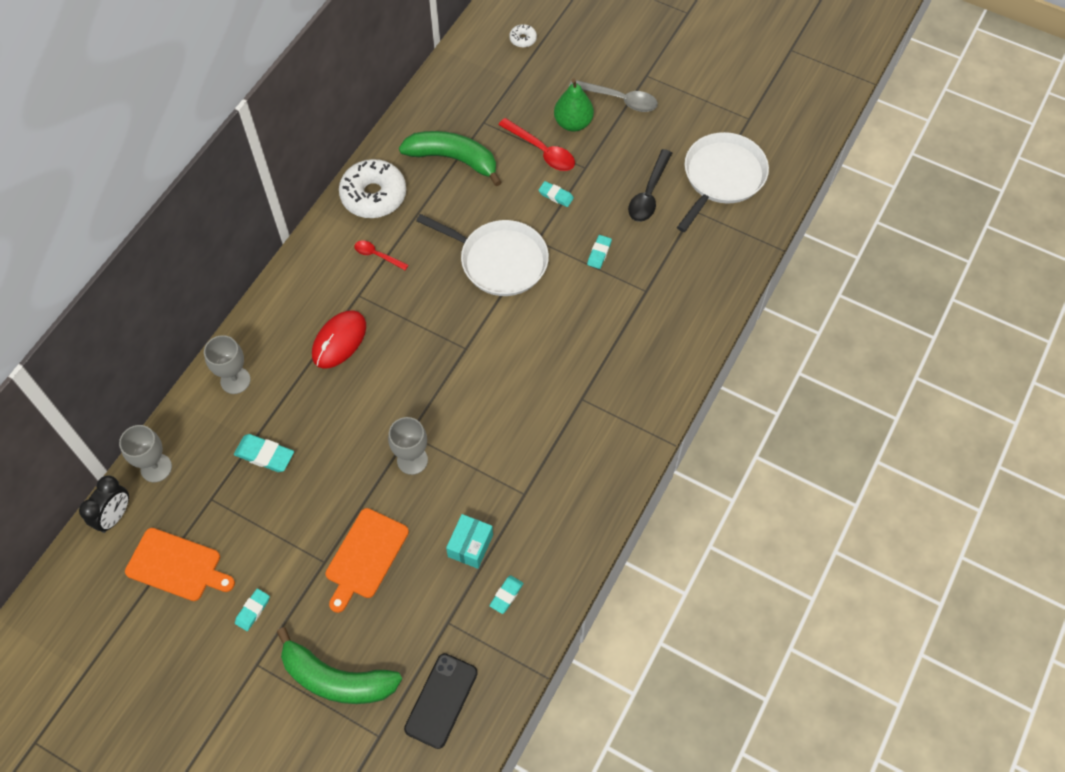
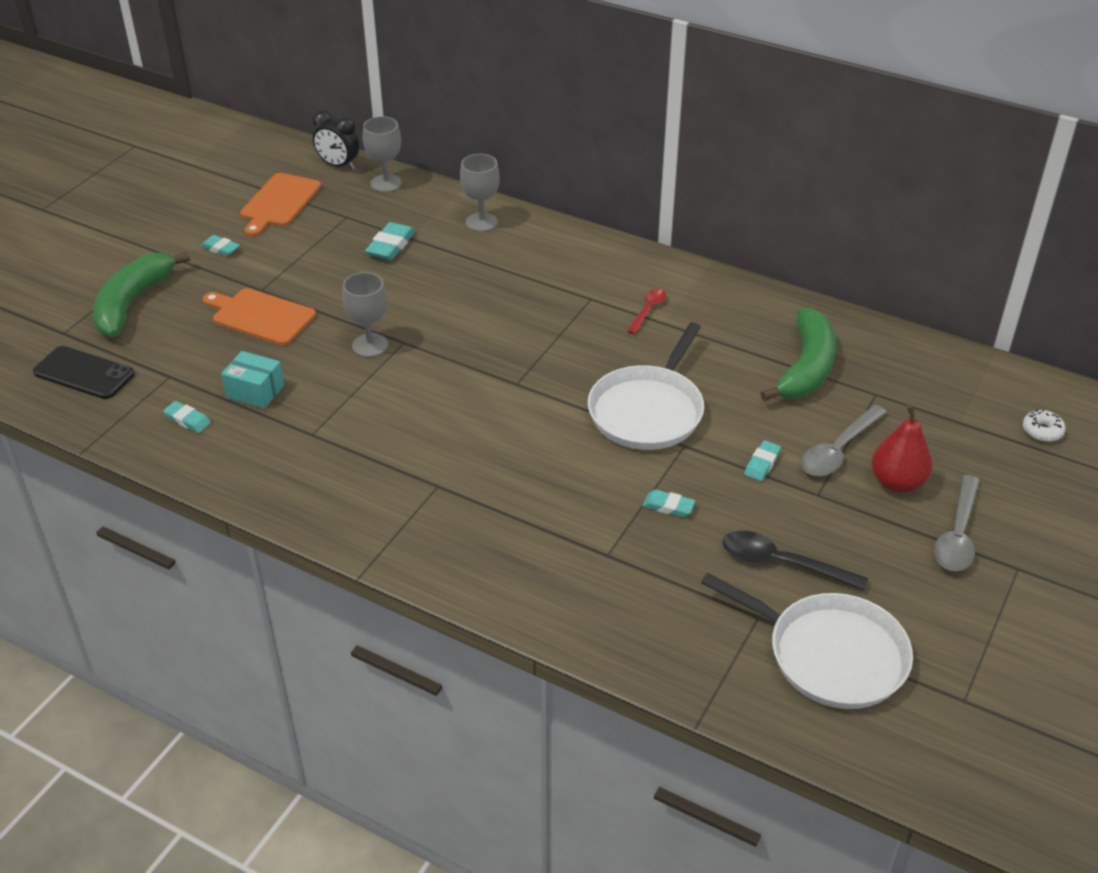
camera: 90 degrees right, 20 degrees down
red mouse [312,310,366,369] -> none
white donut [339,159,406,218] -> none
red spoon [498,118,575,171] -> grey spoon [801,405,887,476]
green pear [554,79,594,131] -> red pear [871,404,933,493]

